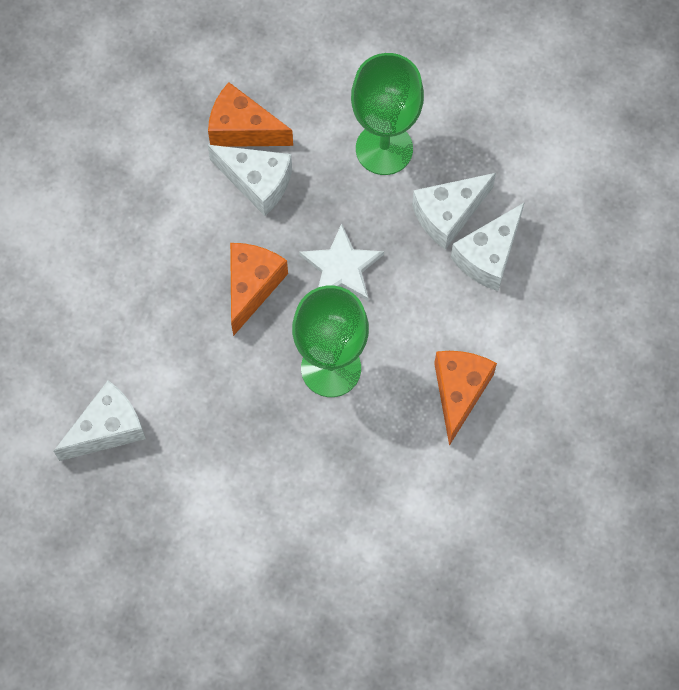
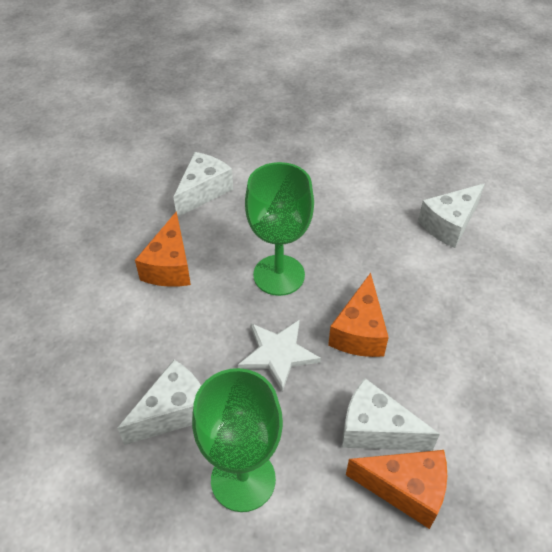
camera: 175 degrees right, 20 degrees down
white cheese [451,202,525,291] -> white cheese moved to [173,152,233,217]

